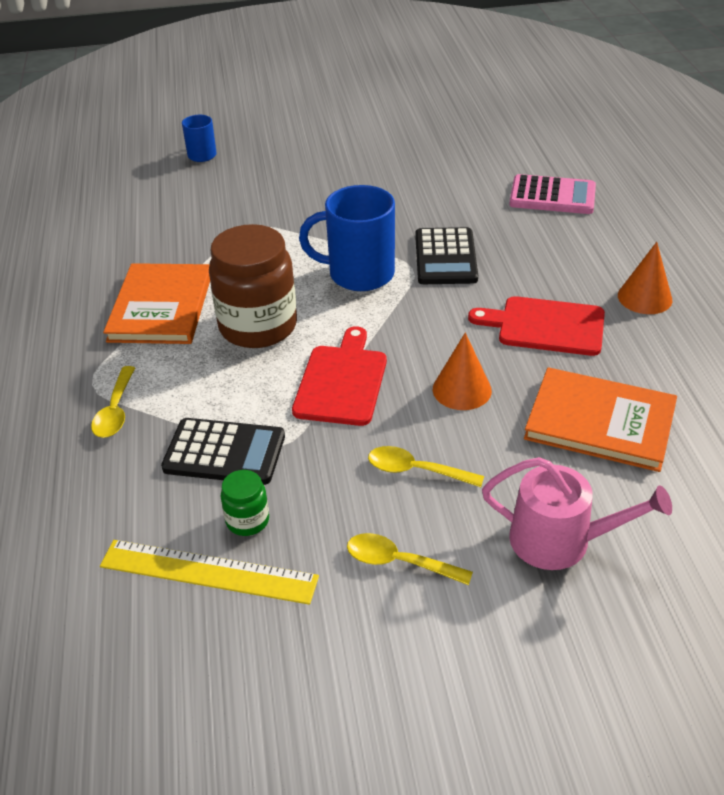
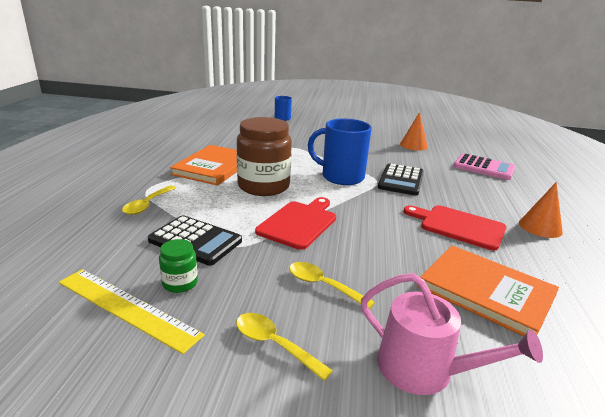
camera: 15 degrees right, 15 degrees down
orange cone [433,332,492,410] -> orange cone moved to [400,112,428,151]

